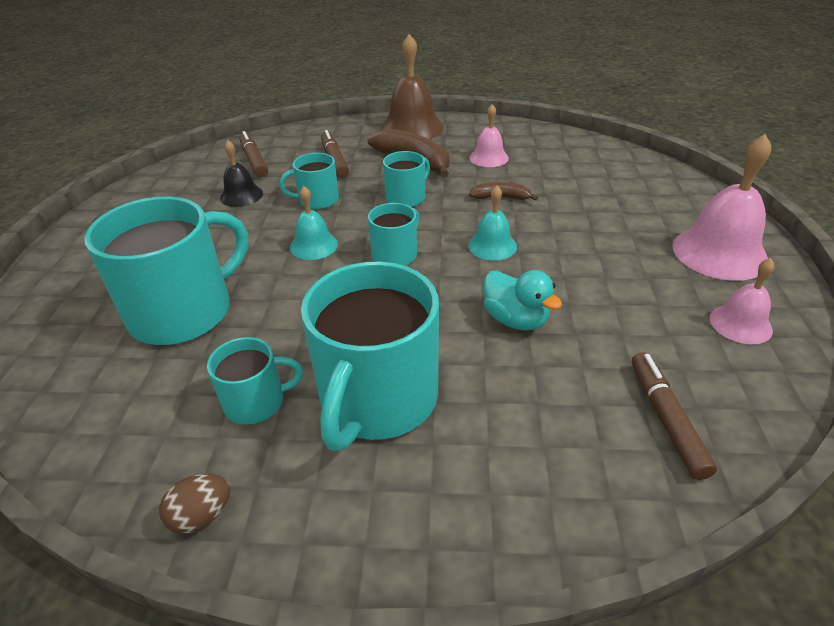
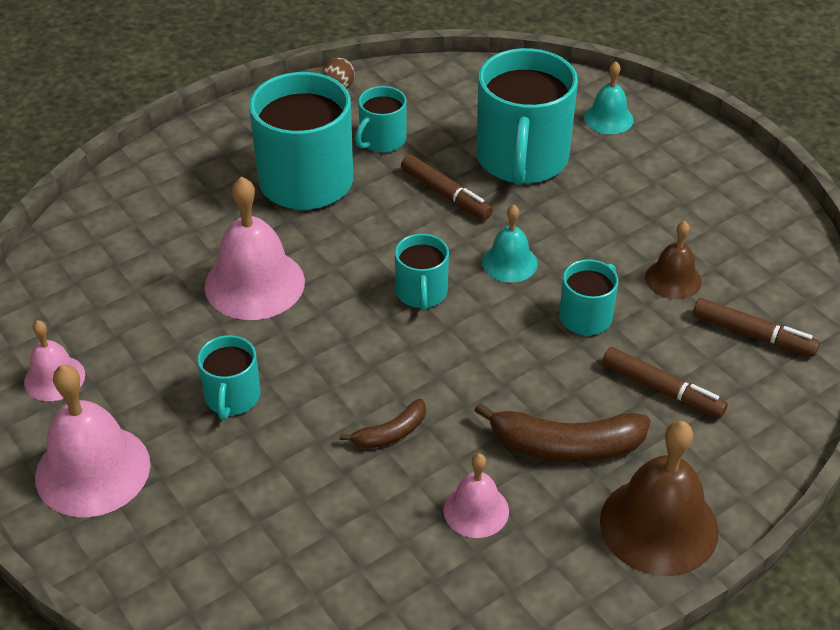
camera: 140 degrees right, 5 degrees up
black bell [220,140,263,207] -> brown bell [645,221,702,299]
turquoise mug [383,151,430,207] -> turquoise mug moved to [197,335,261,420]
turquoise bell [468,185,517,261] -> turquoise bell moved to [584,62,633,134]
turquoise duck [483,270,562,330] -> pink bell [204,176,305,320]
brown marker [632,352,717,480] -> brown marker moved to [401,155,493,220]

